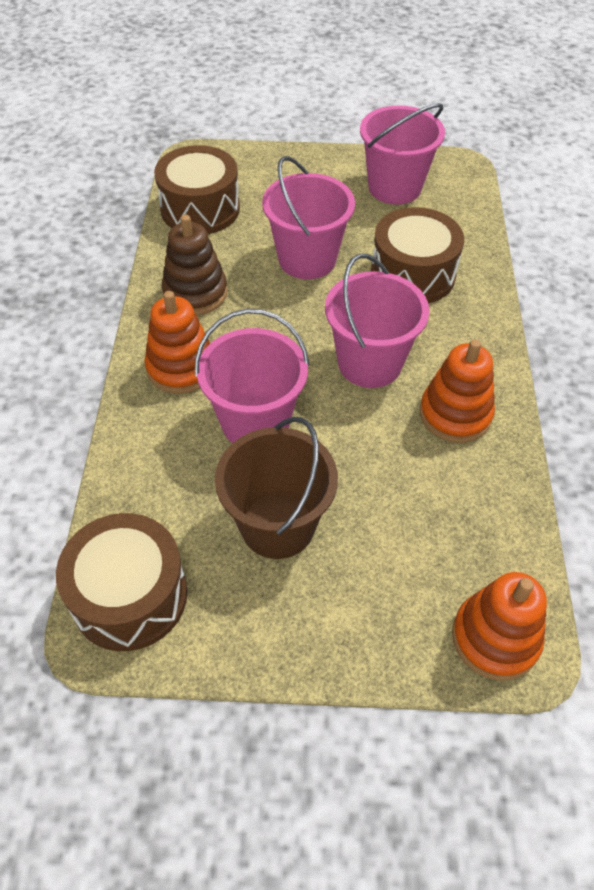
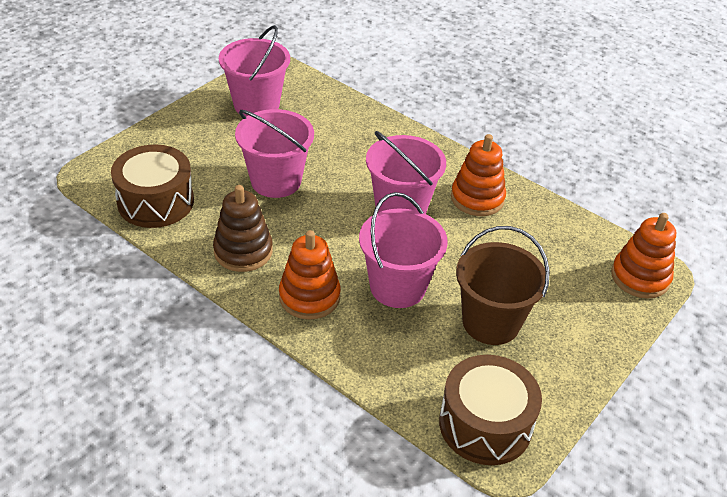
camera: 55 degrees left, 10 degrees down
brown drum [371,207,464,303] -> none

